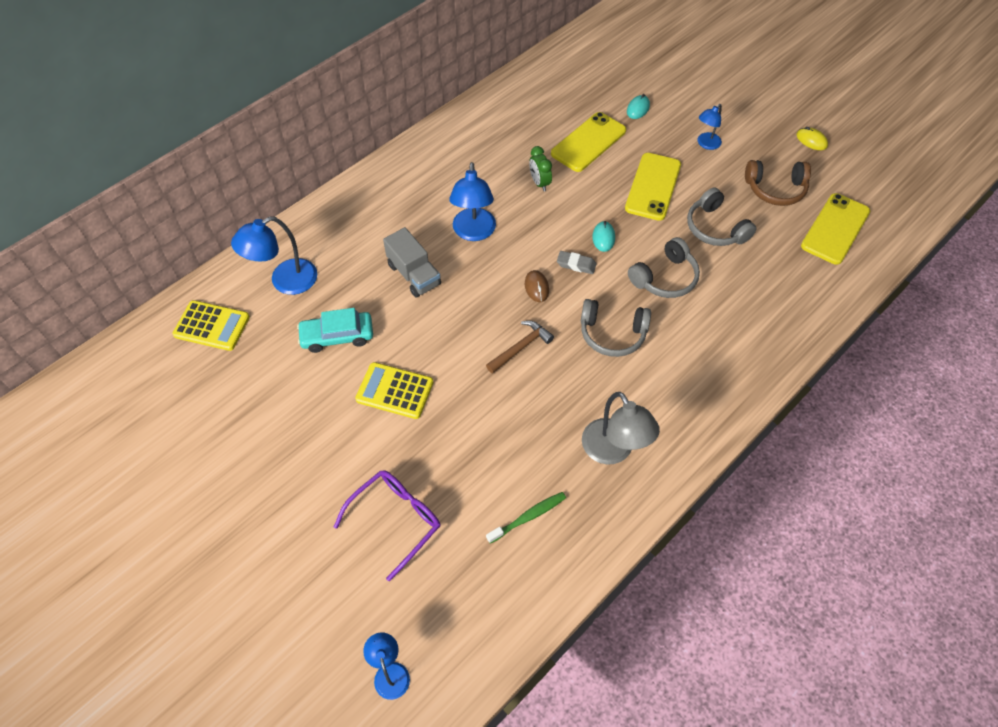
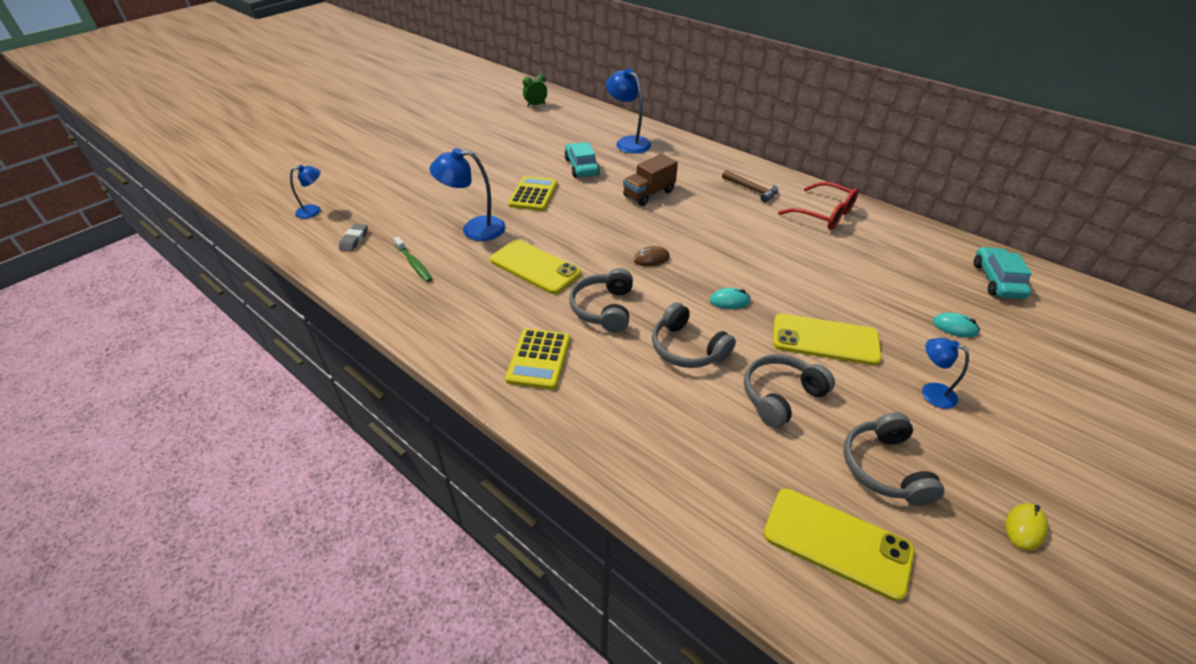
camera: 85 degrees right, 15 degrees down
yellow calculator [172,300,250,351] -> yellow calculator moved to [505,329,570,390]
purple glasses [334,470,440,581] -> none
grey truck [383,227,441,298] -> brown truck [623,154,678,206]
blue lamp [449,162,496,241] -> blue lamp moved to [429,148,506,241]
brown hammer [486,321,554,374] -> brown hammer moved to [722,170,778,203]
green clock [529,146,552,191] -> green clock moved to [523,74,547,107]
yellow phone [551,112,626,172] -> yellow phone moved to [490,239,581,294]
grey eraser [557,251,596,274] -> grey eraser moved to [339,223,368,251]
grey lamp [582,392,660,465] -> none
brown headphones [745,160,811,206] -> grey headphones [843,412,944,506]
none -> red glasses [778,182,858,230]
none -> turquoise car [974,247,1032,299]

